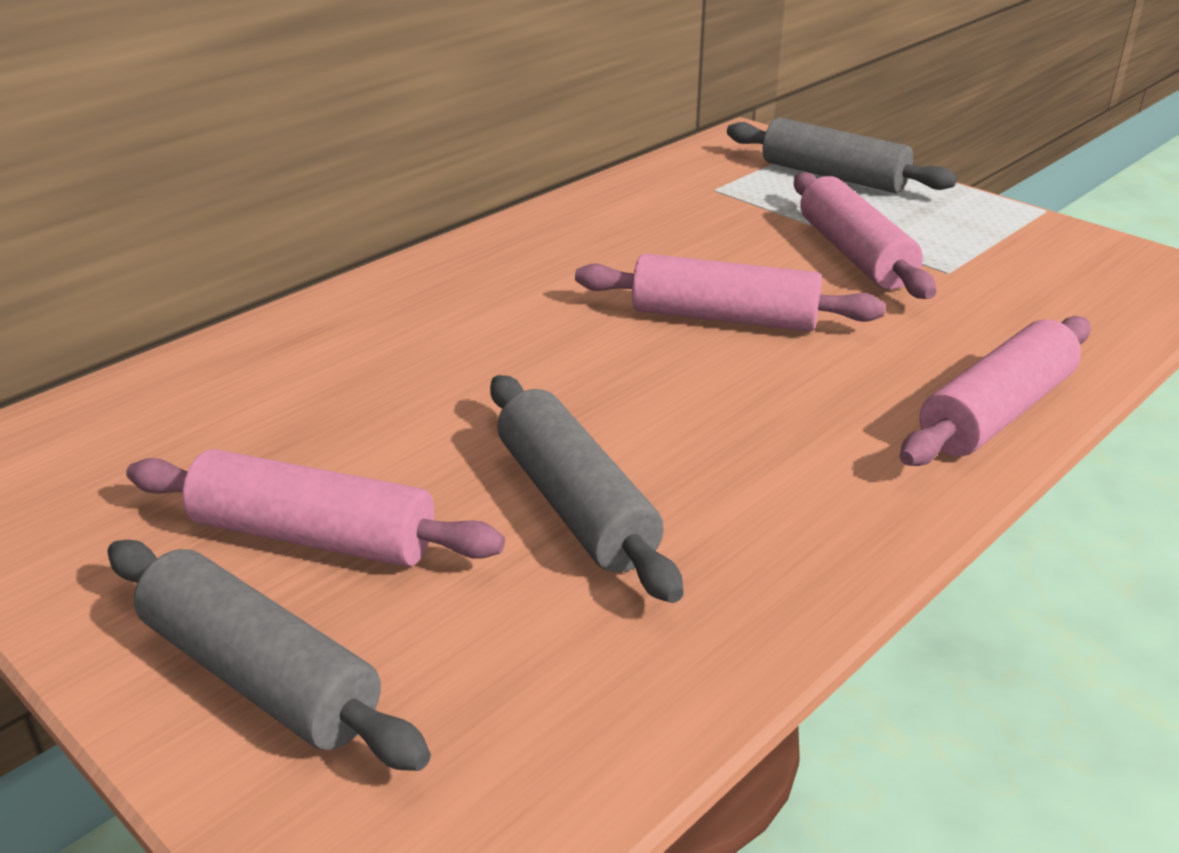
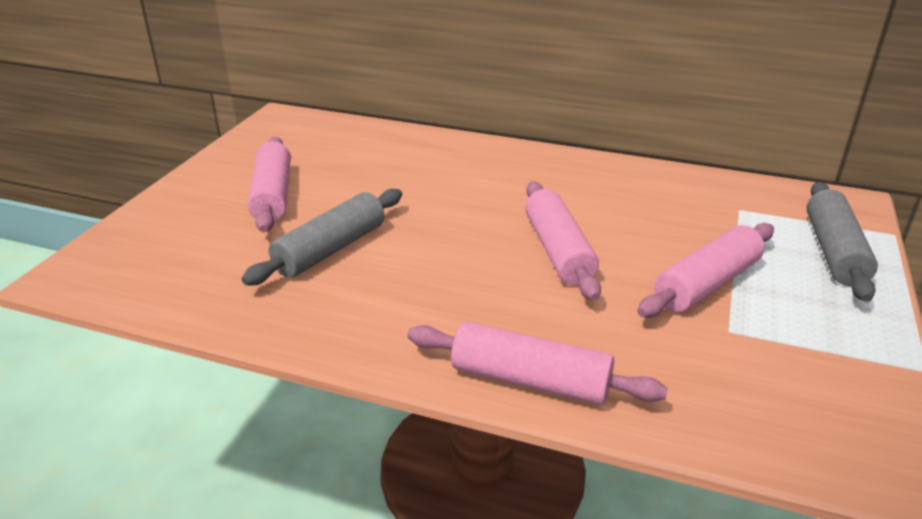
camera: 65 degrees right, 0 degrees up
grey rolling pin [107,540,431,771] -> none

